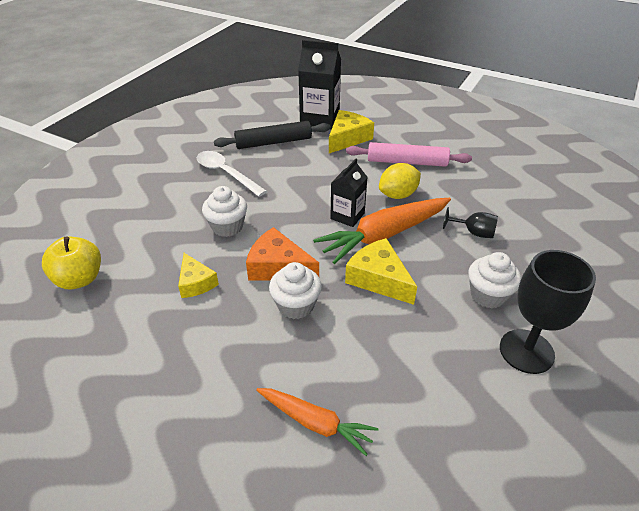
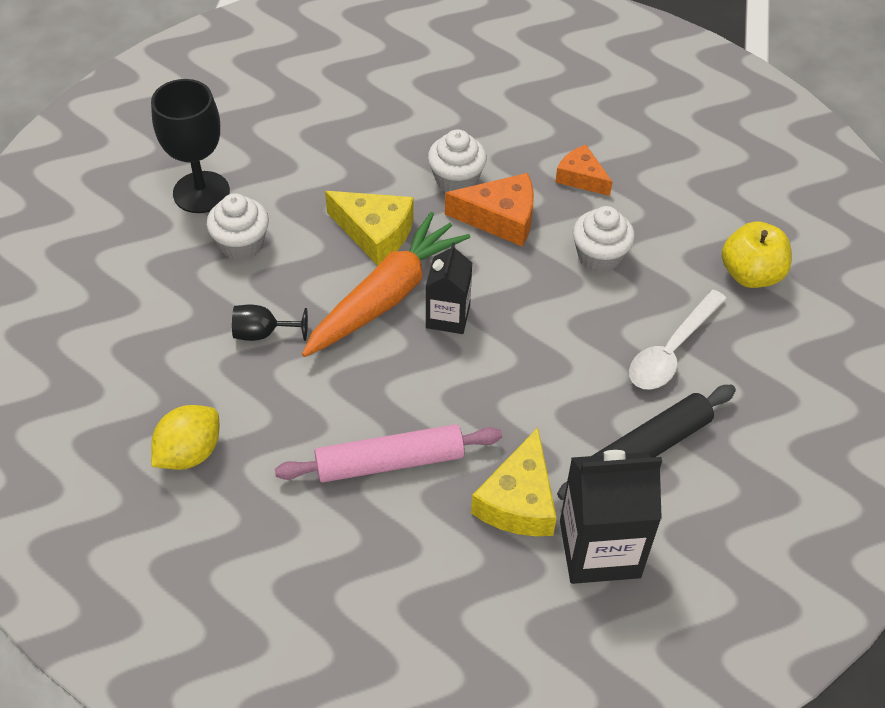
camera: 160 degrees right, 10 degrees up
yellow apple [42,237,101,289] -> yellow apple moved to [722,221,792,288]
yellow cheese [178,253,219,298] -> orange cheese [555,145,612,196]
white spoon [197,151,267,197] -> white spoon turned 105 degrees clockwise [629,290,727,390]
orange carrot [256,388,379,456] -> none
yellow lemon [379,163,421,199] -> yellow lemon moved to [151,405,219,470]

